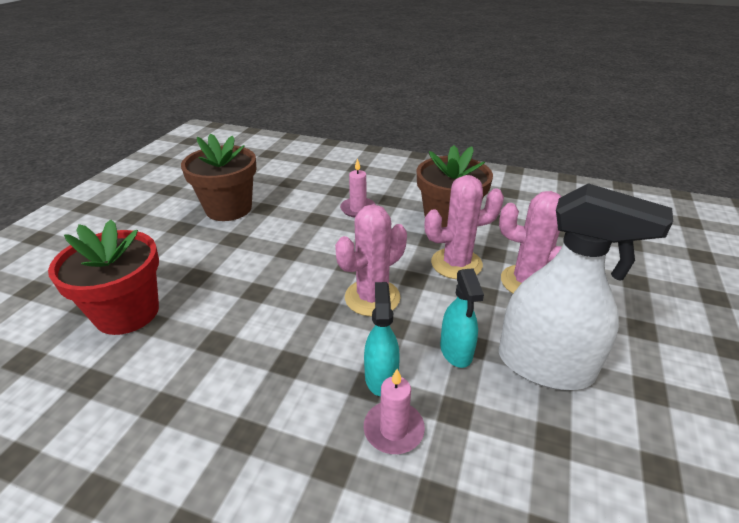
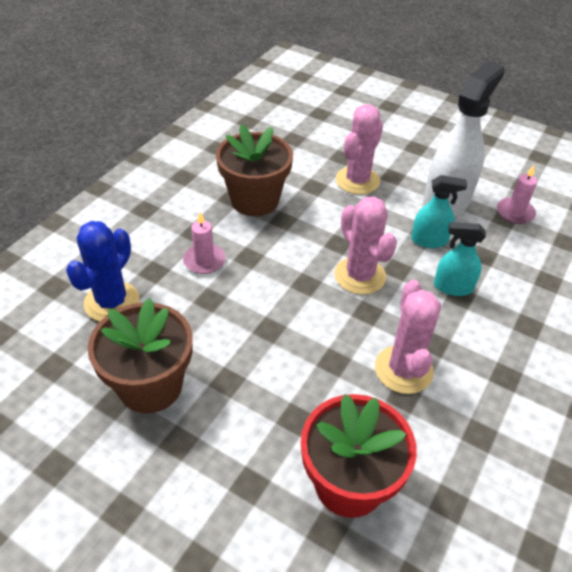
camera: 80 degrees left, 10 degrees up
pink candle [364,369,425,454] -> pink candle moved to [497,165,537,224]
pink cactus [425,175,504,279] -> pink cactus moved to [375,280,441,394]
none -> blue cactus [66,221,140,322]

